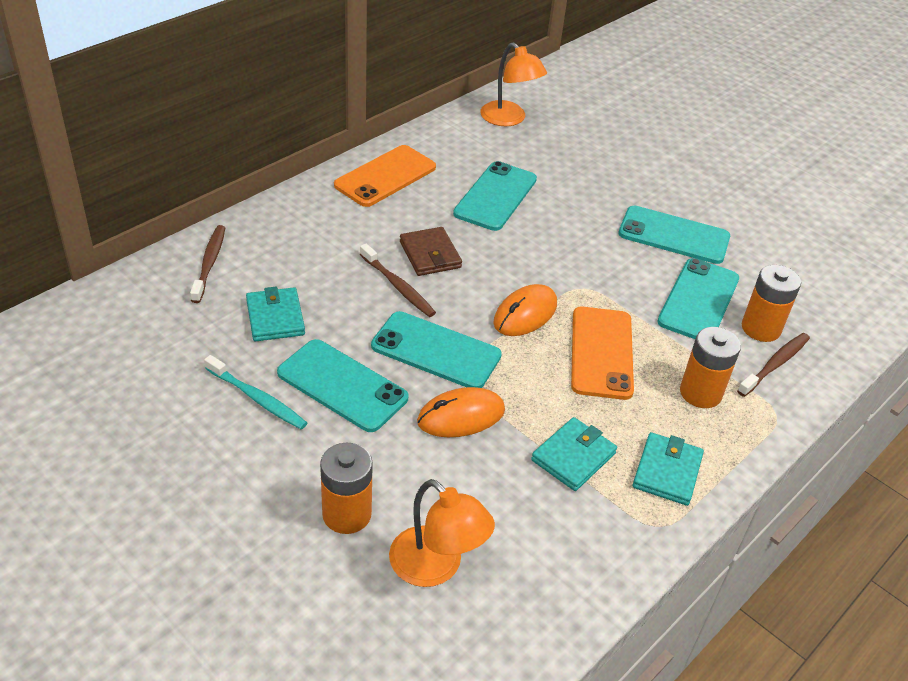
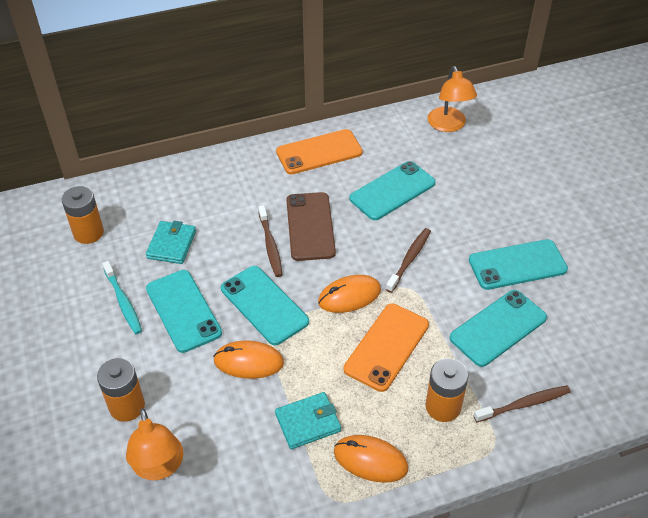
camera: 30 degrees right, 5 degrees up
brown toothbrush [190,225,225,303] -> brown toothbrush moved to [386,228,431,293]
brown wallet [400,227,462,276] -> brown phone [286,192,336,261]
turquoise phone [618,206,730,264] -> turquoise phone turned 60 degrees counterclockwise [469,239,568,290]
turquoise wallet [633,432,704,506] -> orange mouse [334,435,408,483]
orange battery [742,265,801,342] -> orange battery moved to [62,186,104,244]

